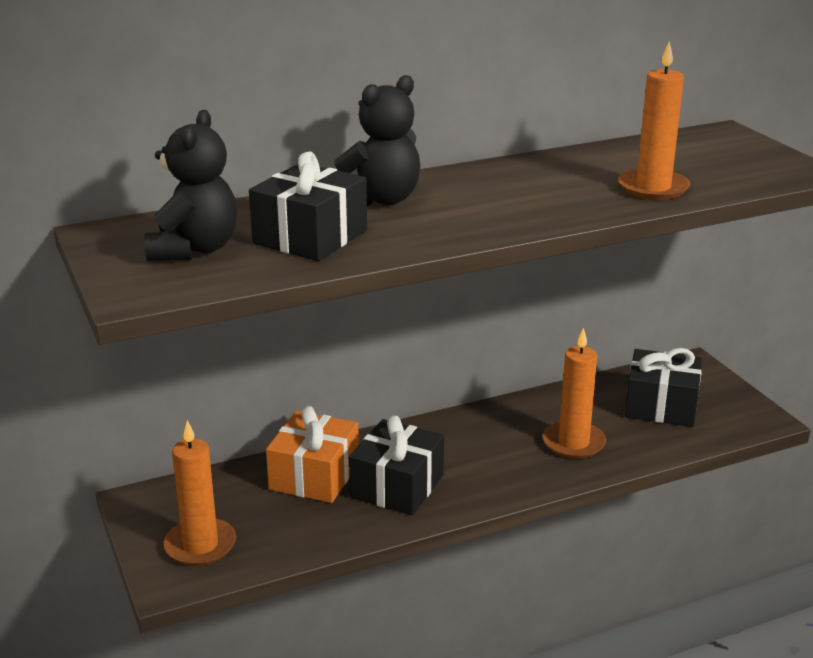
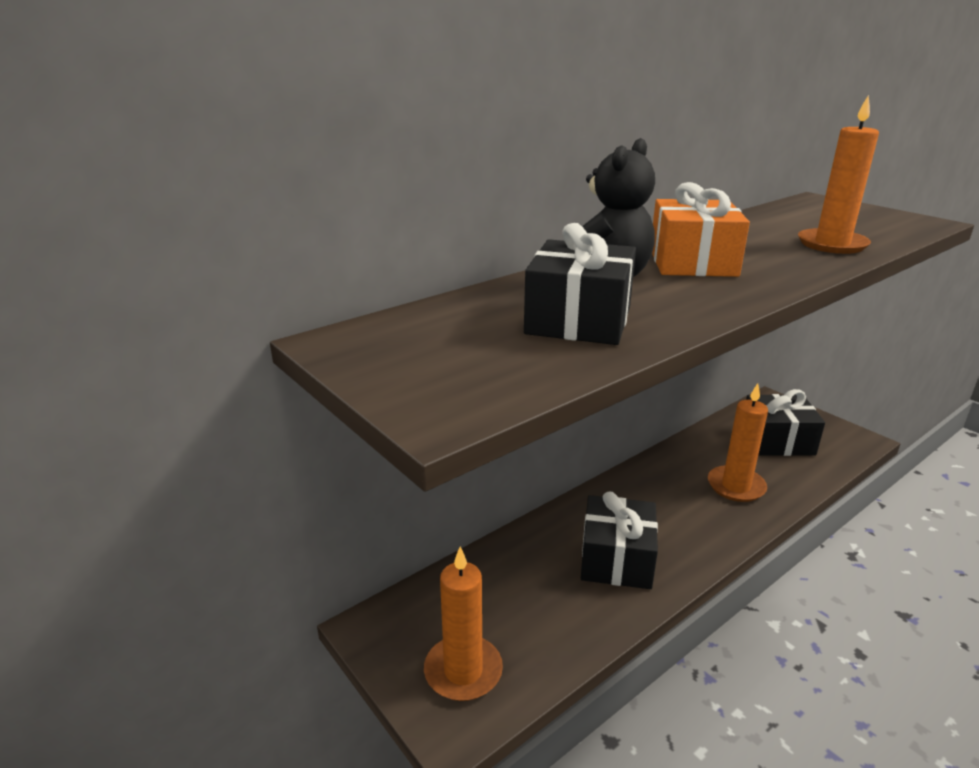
camera: 15 degrees left, 0 degrees up
black teddy bear [144,110,238,261] -> none
orange gift [266,406,359,503] -> orange gift moved to [652,182,750,277]

